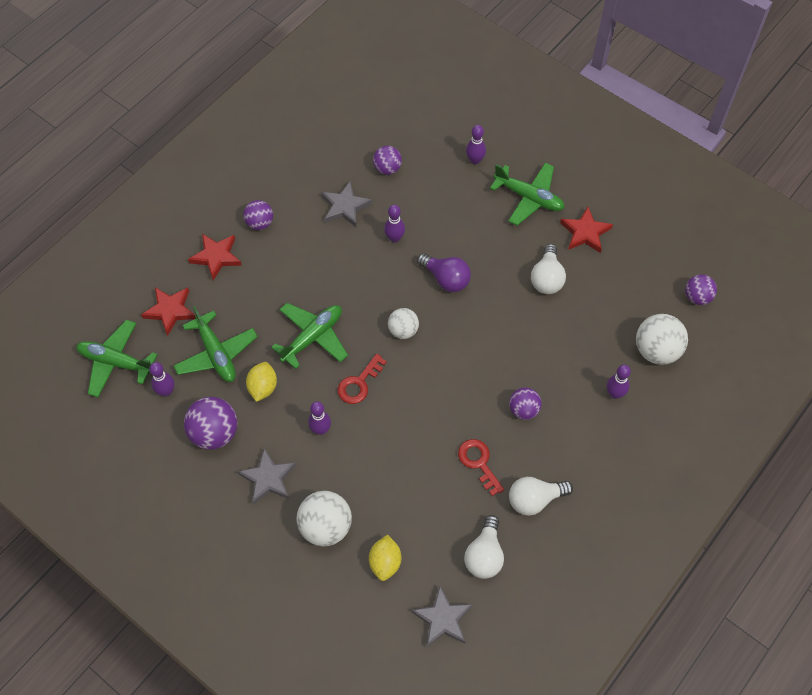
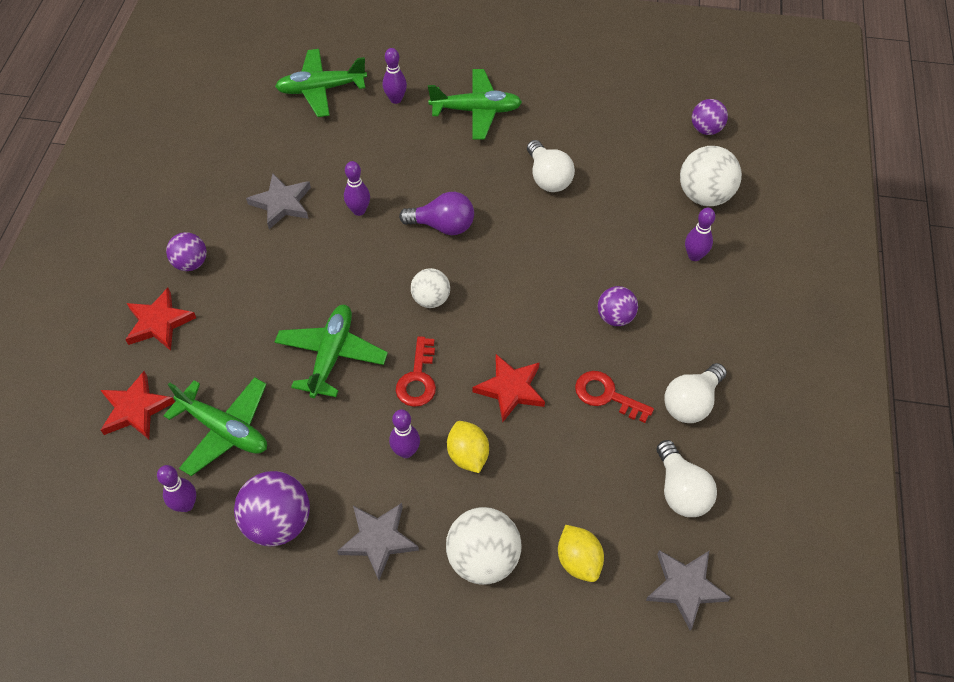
camera: 30 degrees left, 5 degrees down
green plane [76,320,158,397] -> green plane moved to [275,49,367,117]
yellow lemon [246,362,277,402] -> yellow lemon moved to [447,421,489,473]
purple ball [373,146,402,175] -> none
red star [560,207,613,253] -> red star moved to [473,354,545,422]

